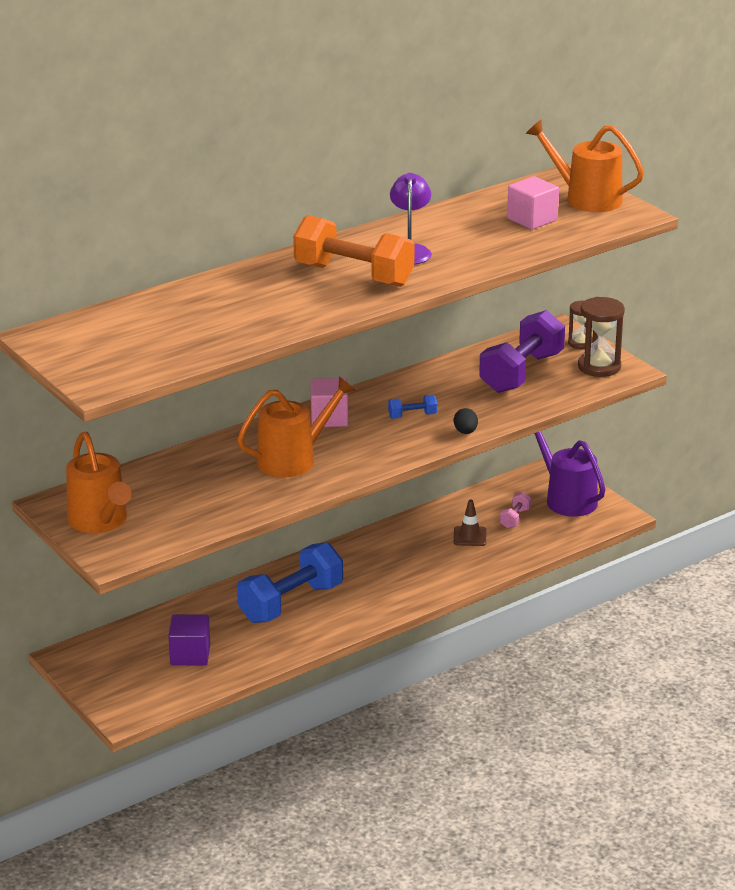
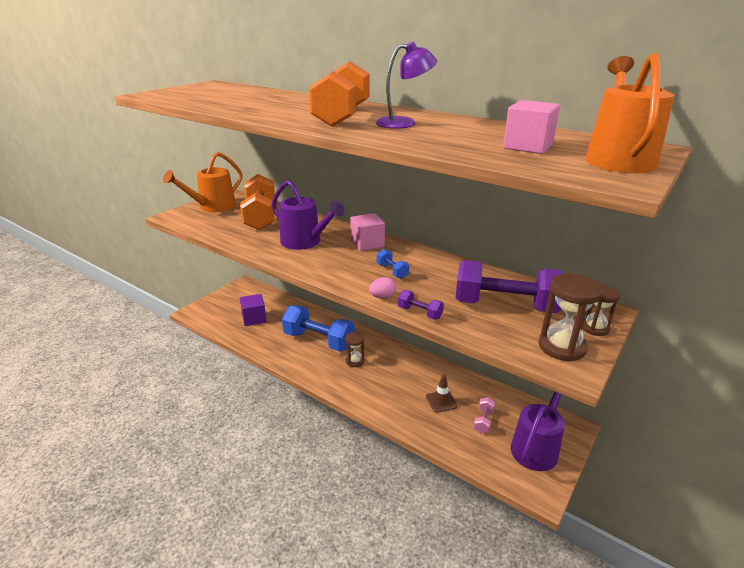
camera: 70 degrees right, 0 degrees up
orange watering can [237,376,355,477] -> purple watering can [272,180,345,250]
black egg [454,408,478,434] -> pink egg [369,277,397,299]
pink dumbbell [500,492,531,528] -> pink dumbbell turned 75 degrees counterclockwise [474,397,495,433]
none -> orange dumbbell [240,174,275,230]
none -> brown hourglass [345,332,364,367]
none -> purple dumbbell [398,290,444,319]

